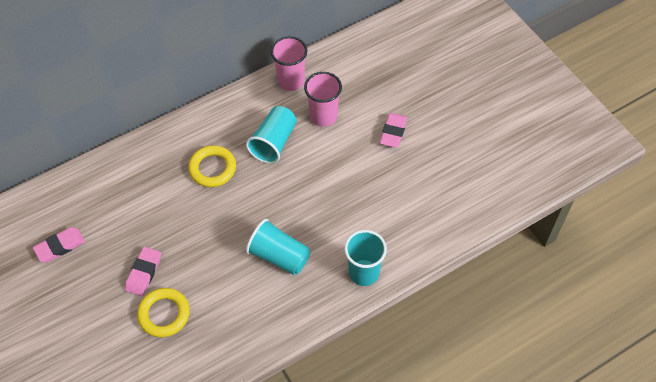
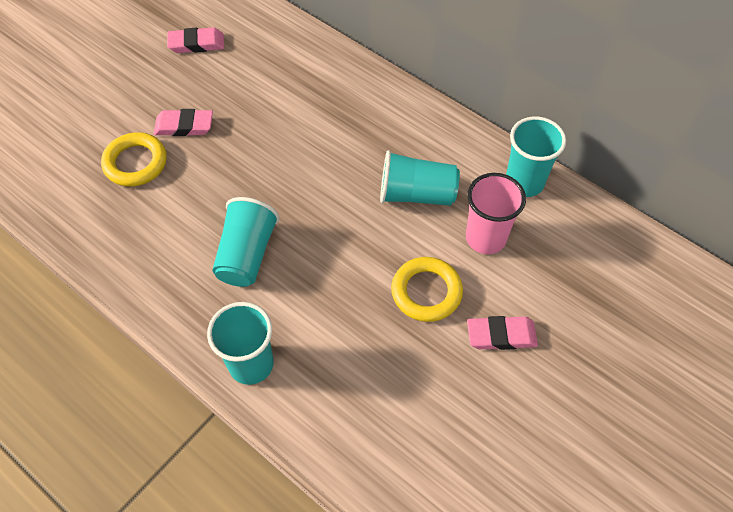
camera: 70 degrees right, 0 degrees up
pink eraser [33,227,85,262] -> pink eraser turned 45 degrees counterclockwise [167,27,224,53]
yellow ring [188,145,236,187] -> yellow ring moved to [391,257,463,322]
pink cup [271,36,307,91] -> turquoise cup [506,116,566,197]

